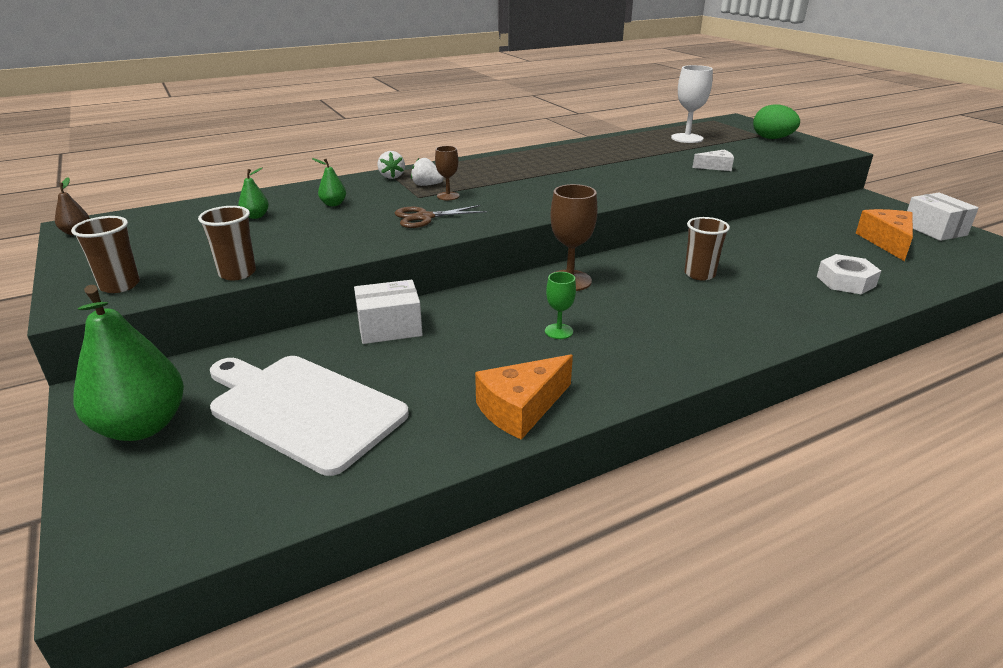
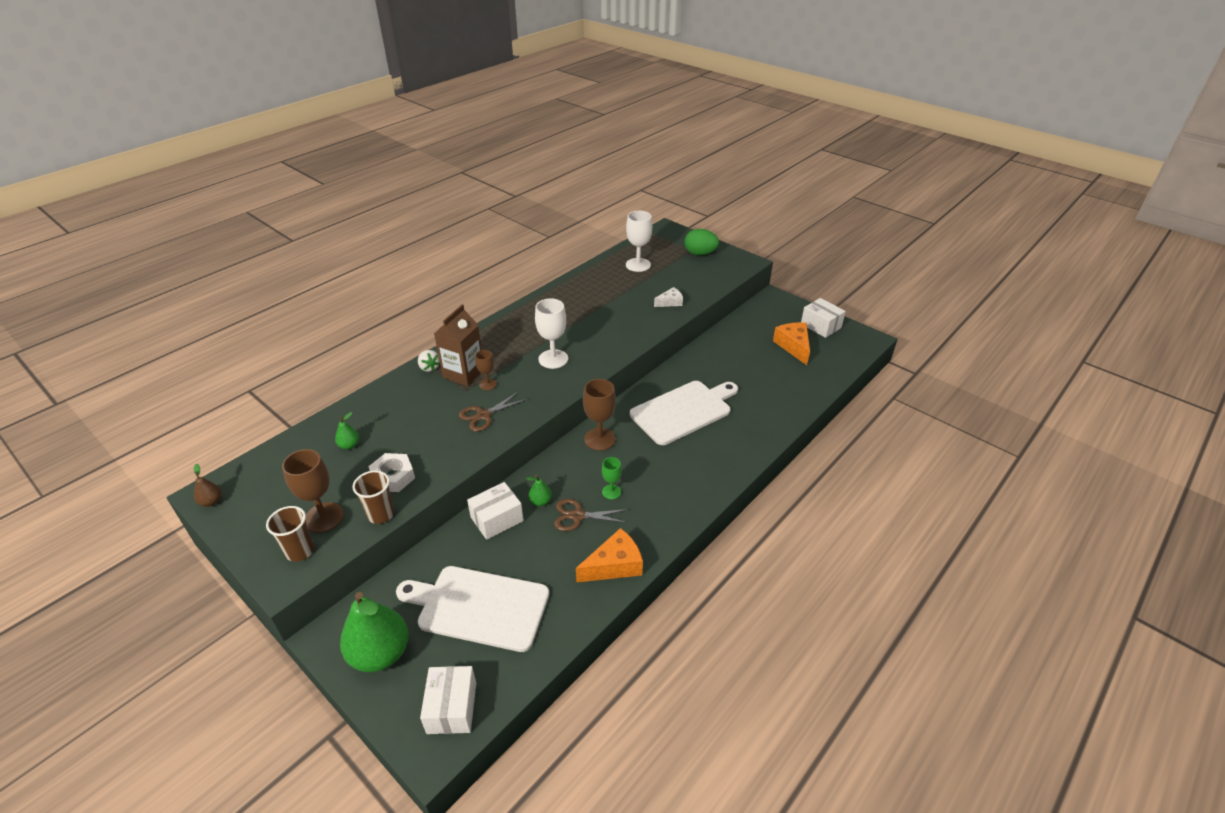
camera: 20 degrees left, 10 degrees up
green pear [312,158,346,206] -> green pear moved to [526,475,552,506]
white strawberry [411,158,444,186] -> brown carton [434,304,482,386]
orange cheese [475,354,573,440] -> orange cheese turned 150 degrees counterclockwise [576,528,643,582]
brown cup [684,217,730,280] -> white cutting board [630,381,738,445]
white nut [817,254,881,294] -> white nut moved to [368,453,415,492]
none -> brown goblet [282,449,343,532]
none -> white box [420,666,476,734]
none -> white goblet [535,298,568,369]
none -> brown scissors [554,499,629,531]

